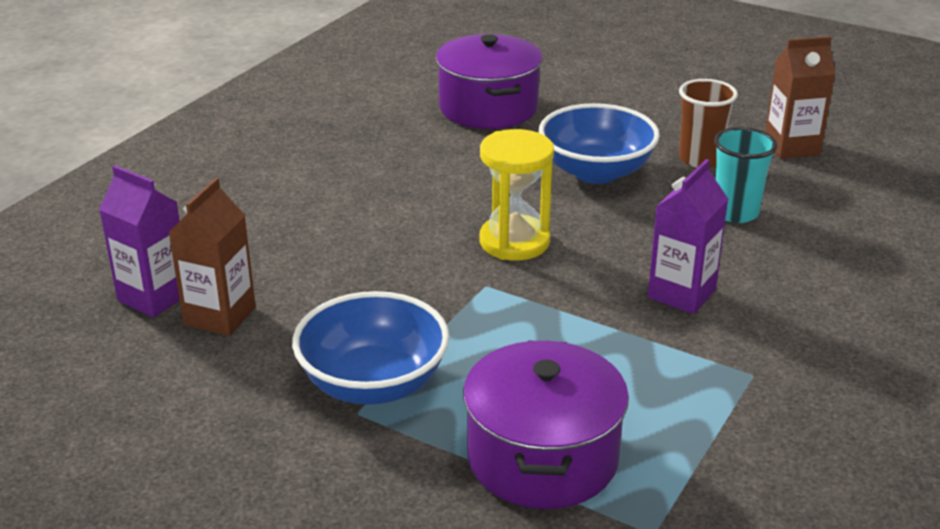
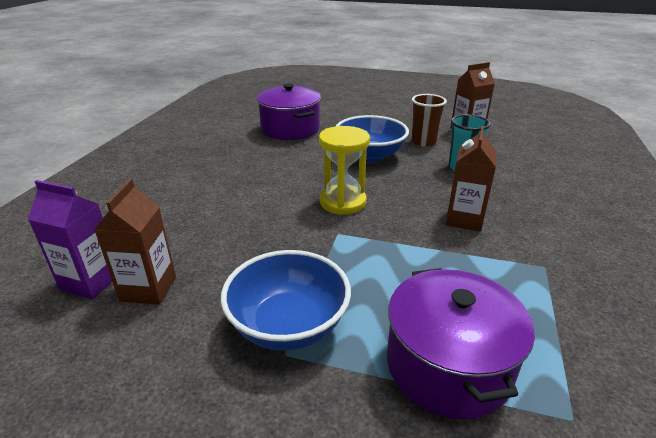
camera: 15 degrees left, 0 degrees up
purple carton [648,159,728,314] -> brown carton [446,126,497,232]

